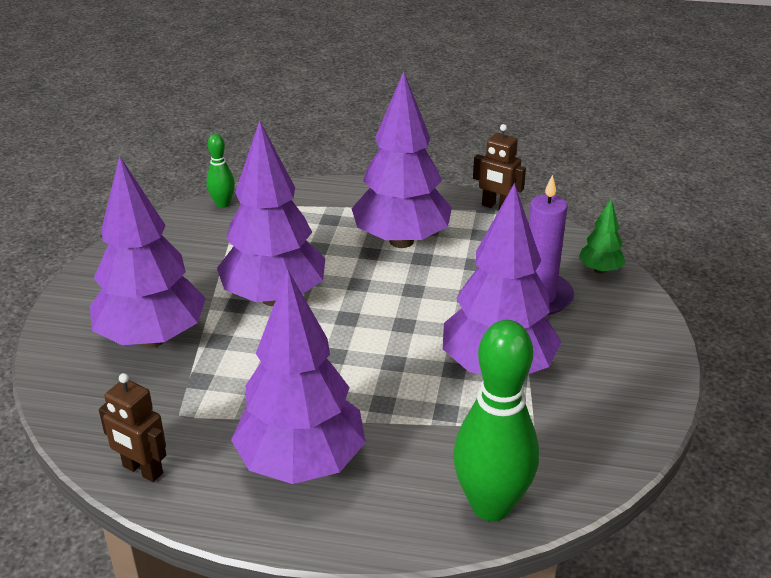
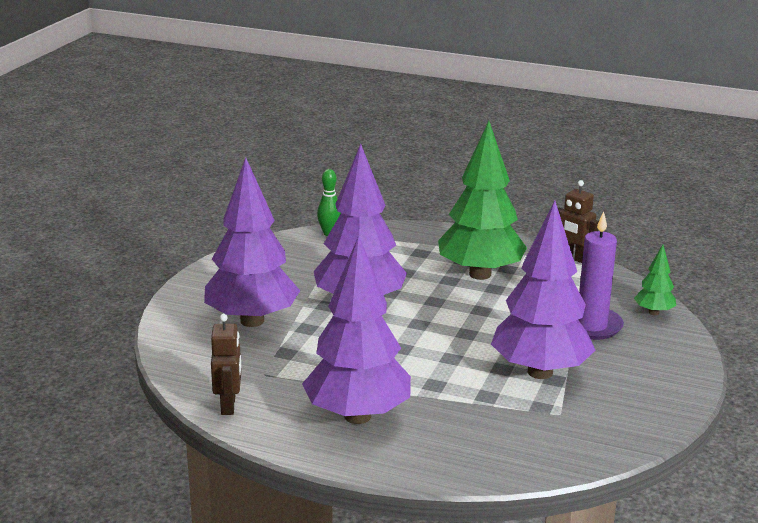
camera: 10 degrees right, 10 degrees down
brown robot [99,373,166,482] -> brown robot turned 135 degrees counterclockwise [211,314,241,415]
purple tree [351,71,452,248] -> green tree [438,121,527,280]
green bowling pin [453,320,539,521] -> none

